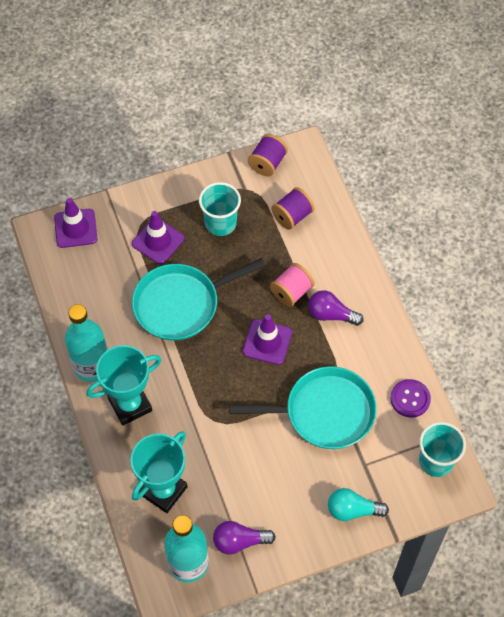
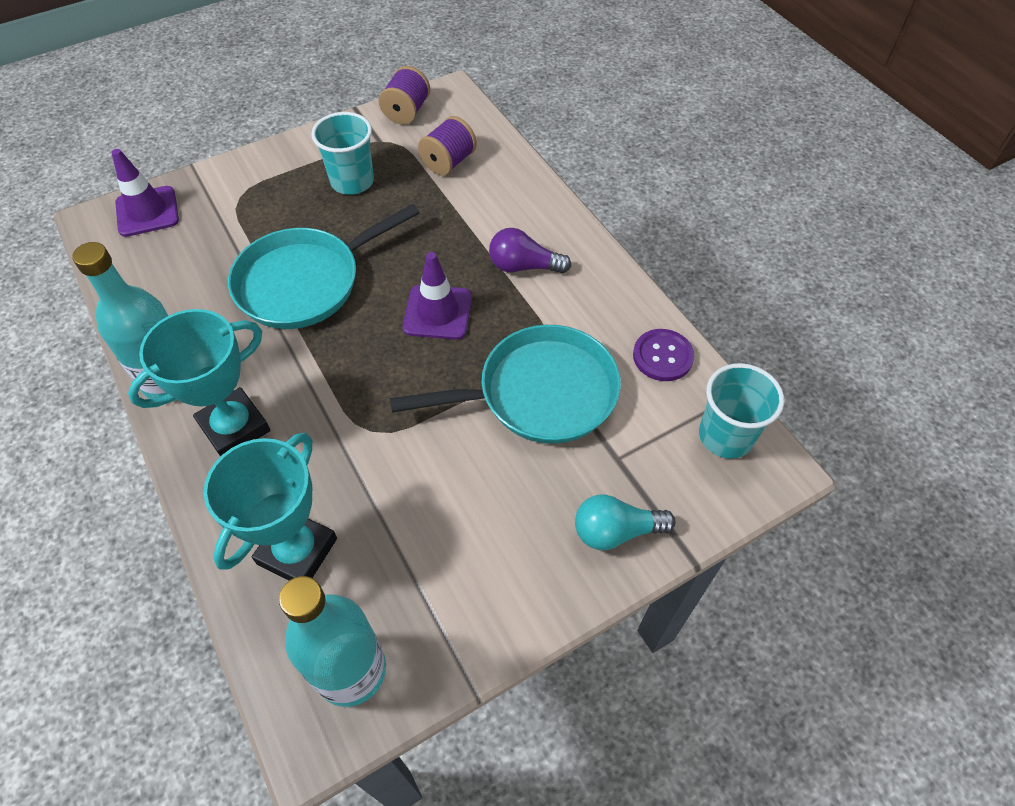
camera: 10 degrees left, 5 degrees down
purple traffic cone [132,211,184,264] -> none
purple light bulb [213,521,276,554] -> none
pink spool [270,263,314,307] -> none

